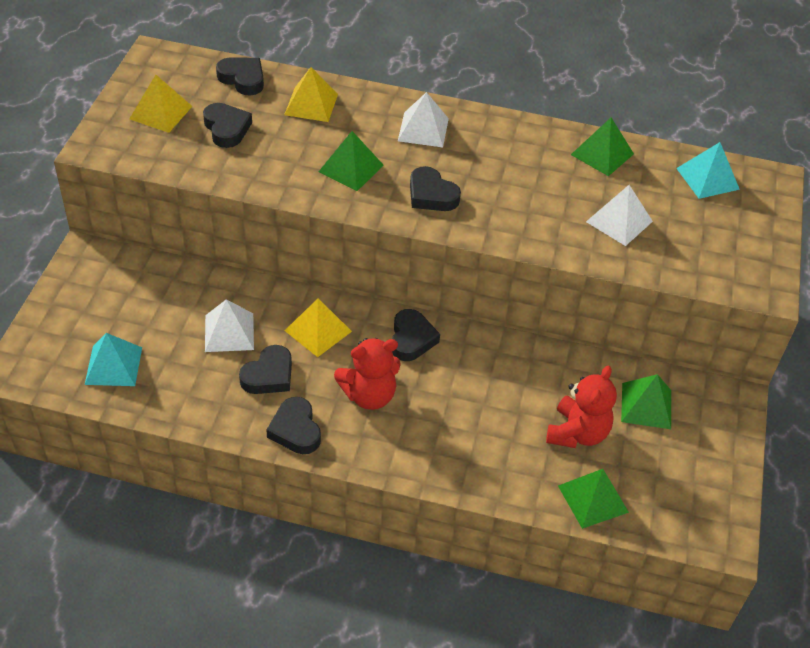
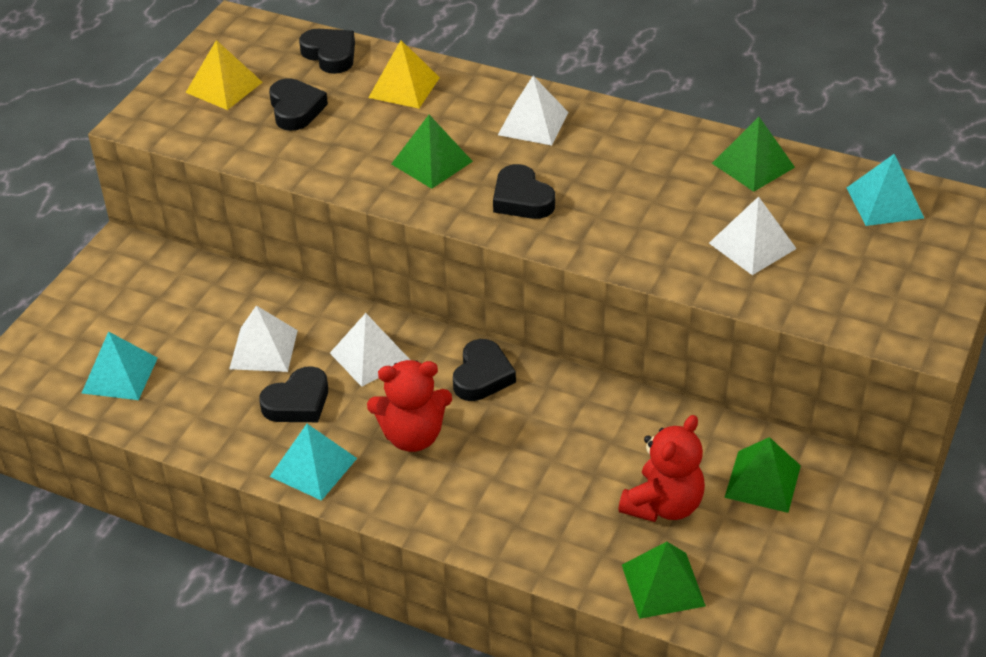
camera: 15 degrees right, 5 degrees down
black heart [266,397,321,454] -> turquoise pyramid [270,424,357,501]
yellow pyramid [285,298,352,357] -> white pyramid [330,313,410,387]

